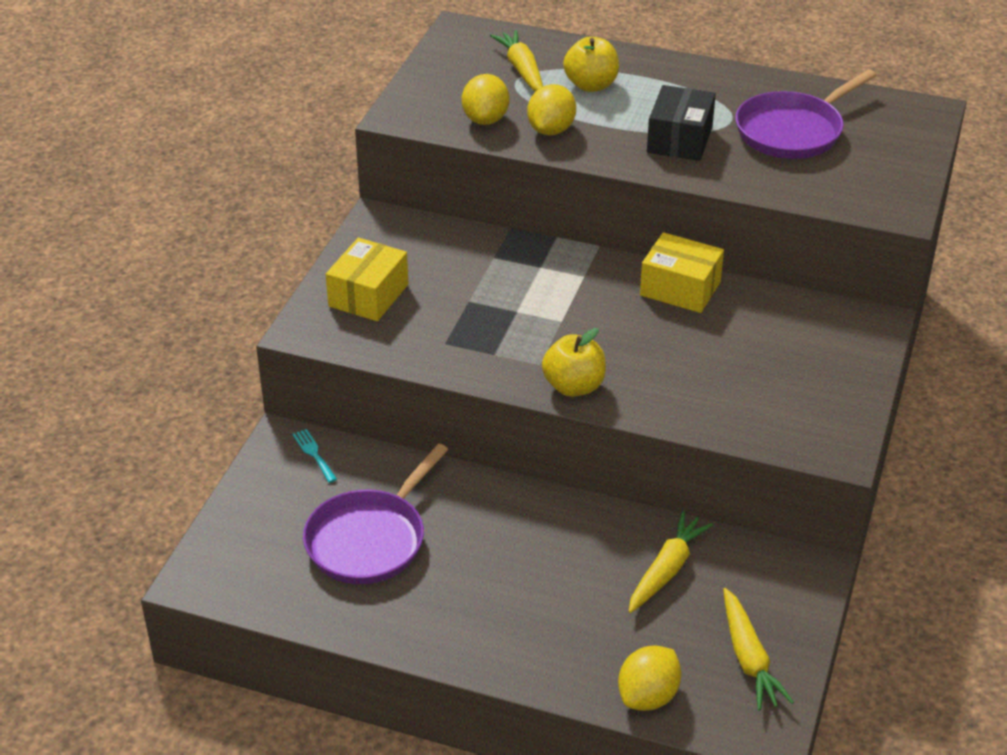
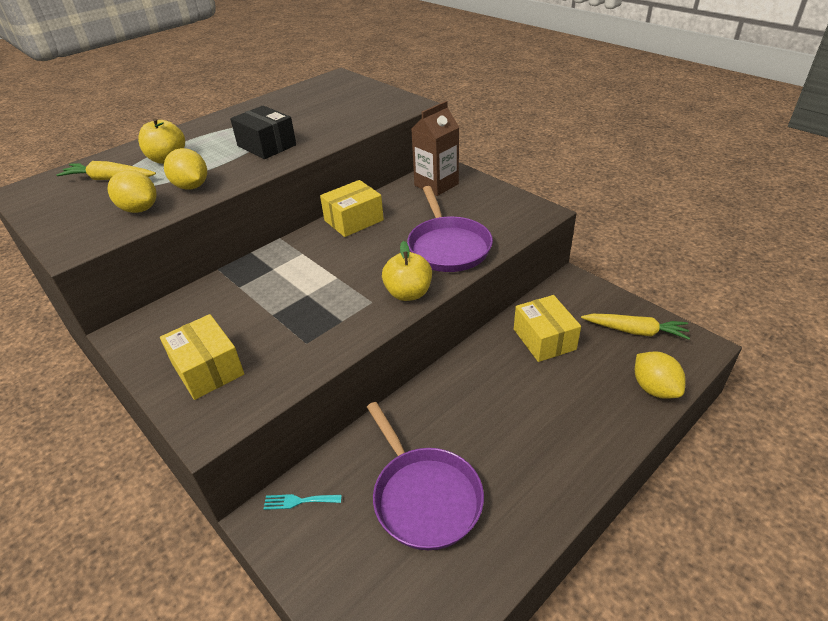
camera: 60 degrees left, 0 degrees up
yellow carrot [629,511,713,613] -> yellow box [514,295,581,362]
purple pan [735,69,877,159] -> purple pan moved to [407,186,493,272]
none -> brown carton [412,101,459,196]

